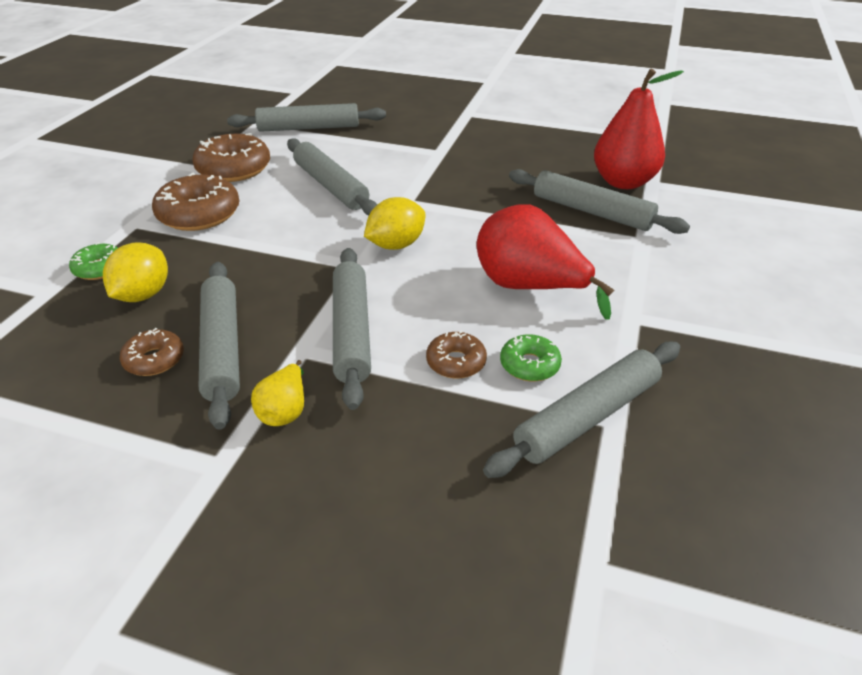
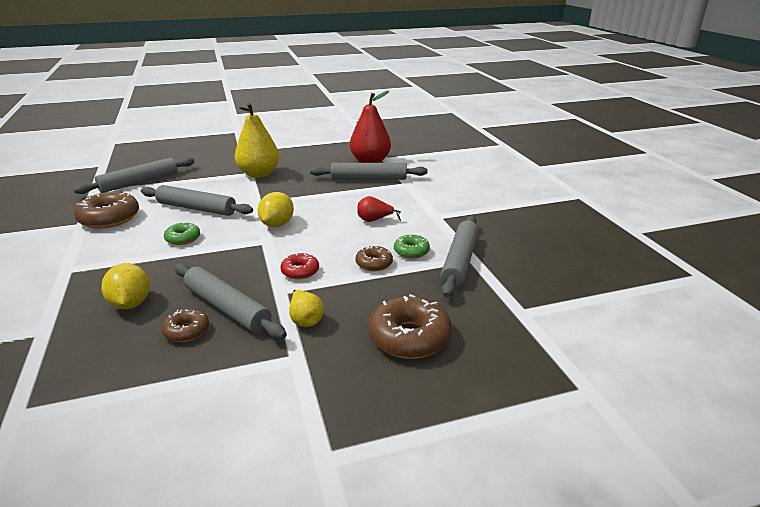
camera: 35 degrees left, 10 degrees down
green donut [69,242,118,280] -> green donut moved to [164,222,200,245]
brown donut [152,173,239,231] -> brown donut moved to [368,294,452,359]
grey rolling pin [333,248,371,410] -> red donut [280,252,319,280]
red pear [477,205,614,320] -> red pear [357,196,401,222], size x0.50
none -> yellow pear [235,103,279,178]

